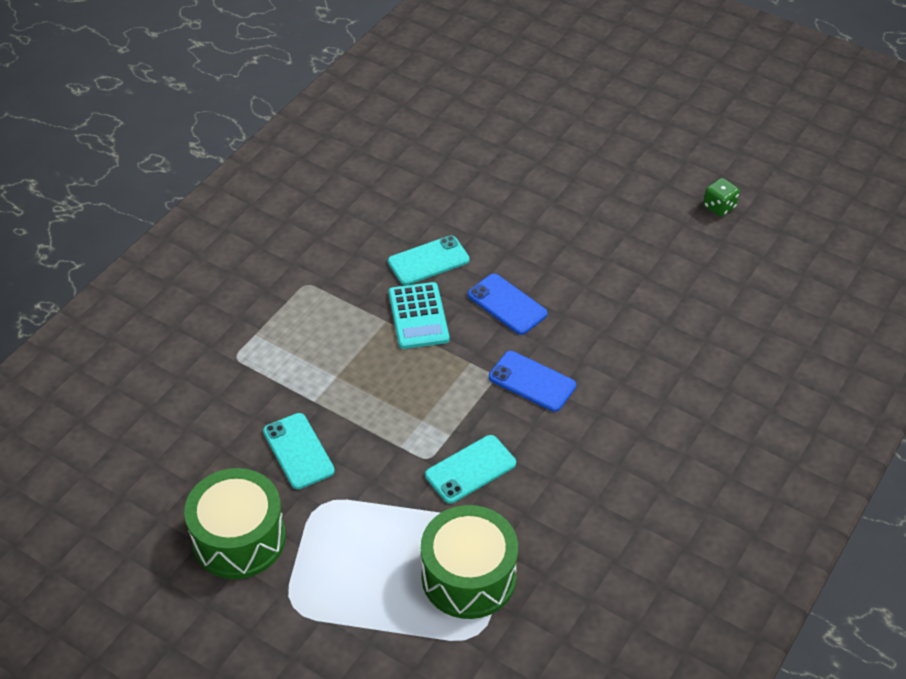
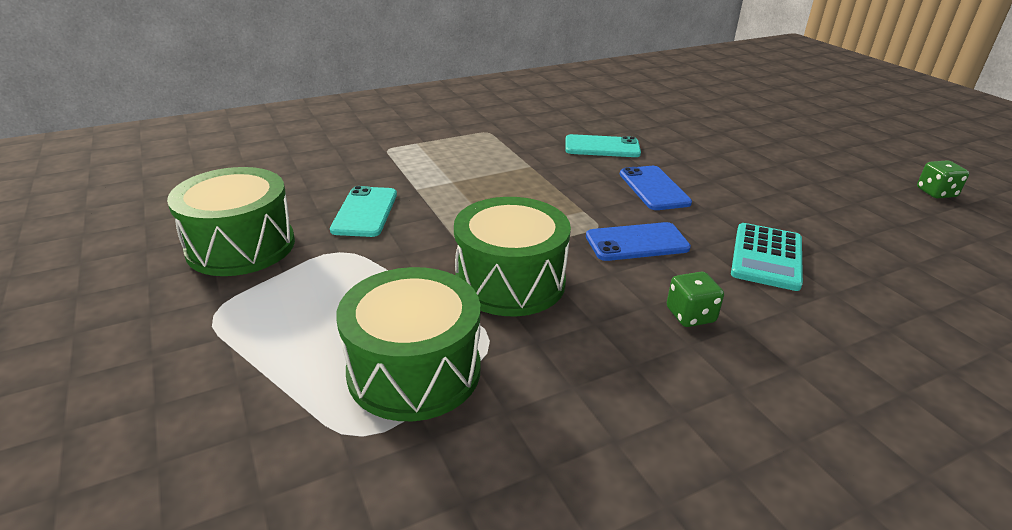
camera: 30 degrees right, 15 degrees down
turquoise calculator [389,282,450,349] -> turquoise calculator moved to [731,223,803,291]
turquoise phone [425,435,516,504] -> green drum [454,197,571,316]
blue phone [489,351,576,412] -> blue phone turned 75 degrees counterclockwise [586,222,691,261]
none -> green dice [667,271,724,327]

